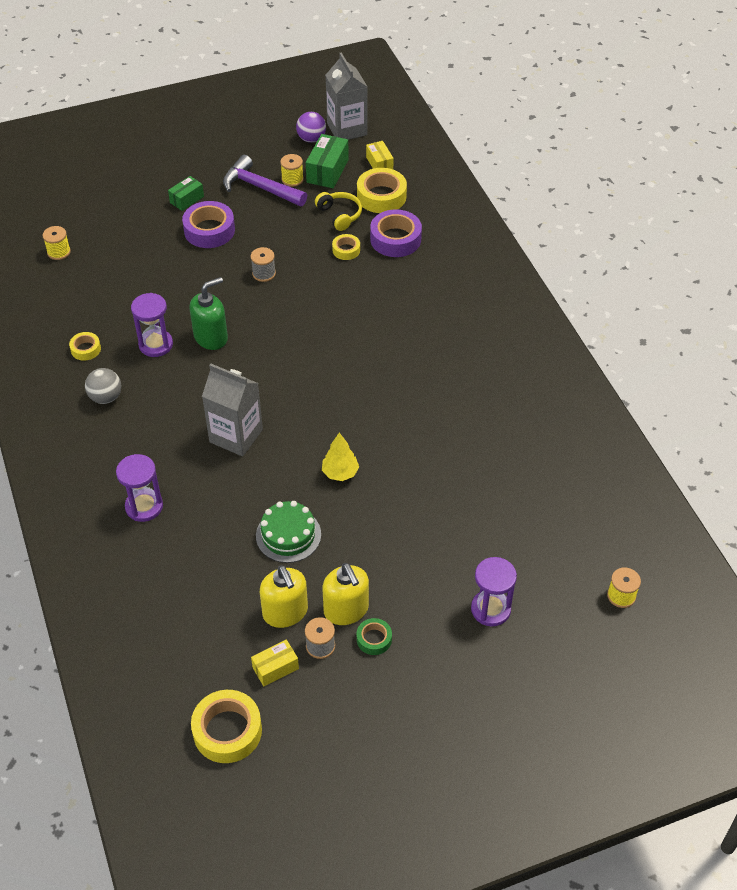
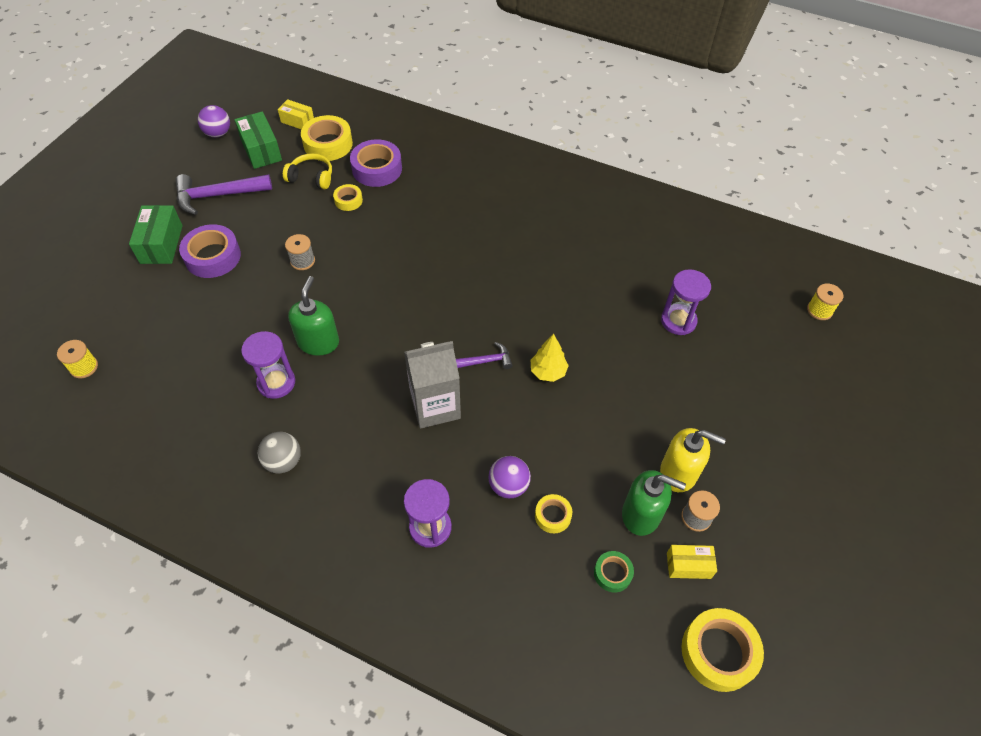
camera: 45 degrees left, 5 degrees up
yellow tape [69,332,101,361] -> yellow tape moved to [535,494,572,533]
green box [168,176,204,211] -> green box [129,205,183,264], size x1.59
yellow box [251,640,299,686] -> yellow box turned 75 degrees clockwise [667,545,717,579]
green cake [256,501,321,563] -> none
yellow soap dispenser [260,565,308,628] -> green soap dispenser [622,470,686,536]
yellow spool [280,154,304,187] -> none
grey carton [325,53,367,140] -> none
green tape [357,618,392,655] -> green tape moved to [594,551,634,593]
purple hourglass [471,557,517,626] -> purple hourglass moved to [661,269,711,335]
none -> purple hammer [456,342,513,369]
none -> purple ball [488,456,531,498]

